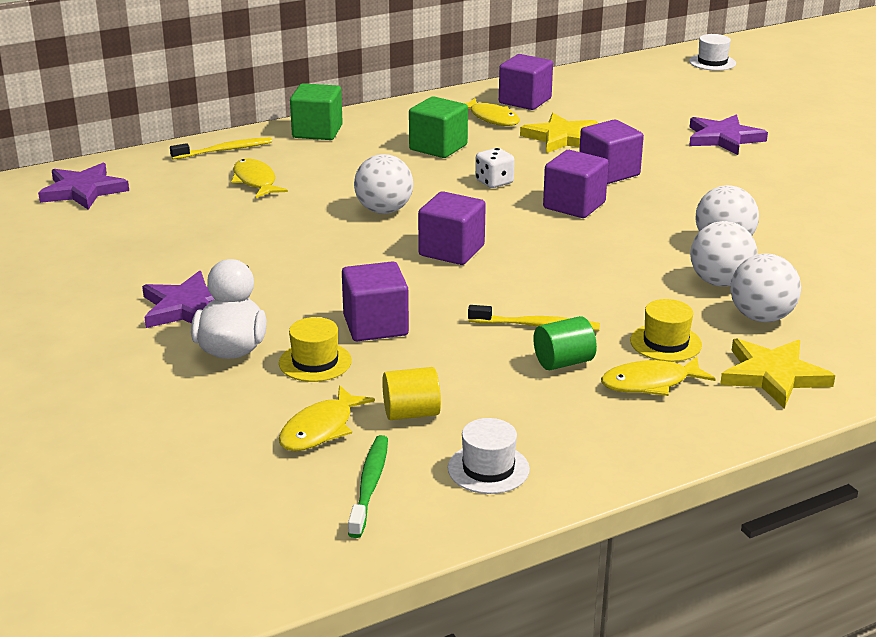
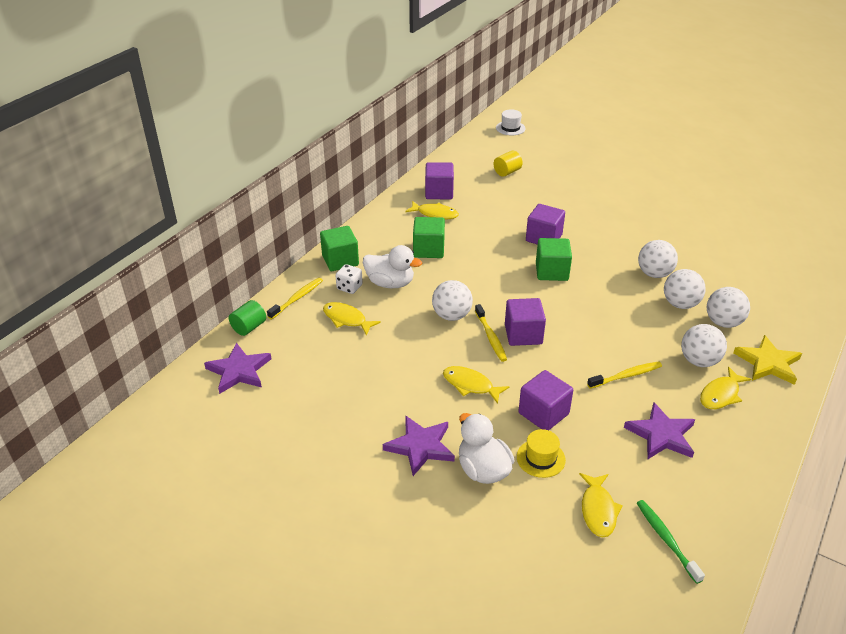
camera: 30 degrees left, 10 degrees up
yellow cylinder [382,367,441,420] -> yellow cylinder moved to [494,151,523,177]
white hat [448,418,530,494] -> none
white dice [475,148,515,188] -> white dice moved to [336,264,363,294]
yellow star [520,113,597,153] -> none
green cylinder [533,316,597,370] -> green cylinder moved to [229,300,266,336]
purple cube [543,150,609,218] -> green cube [536,238,572,281]
yellow hat [630,299,702,362] -> white ball [681,324,727,367]
purple star [689,115,768,155] -> purple star moved to [624,402,695,459]
none -> white duck [363,245,422,288]
none -> yellow fish [443,366,509,404]
none -> yellow toothbrush [475,304,507,362]

